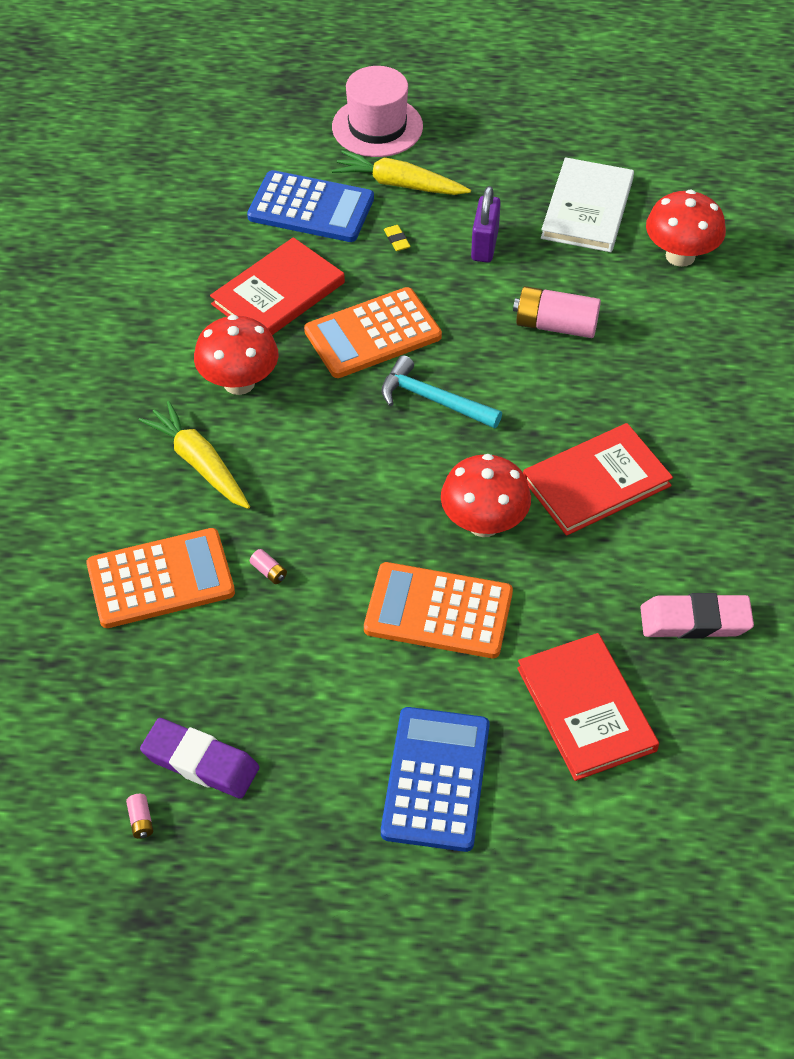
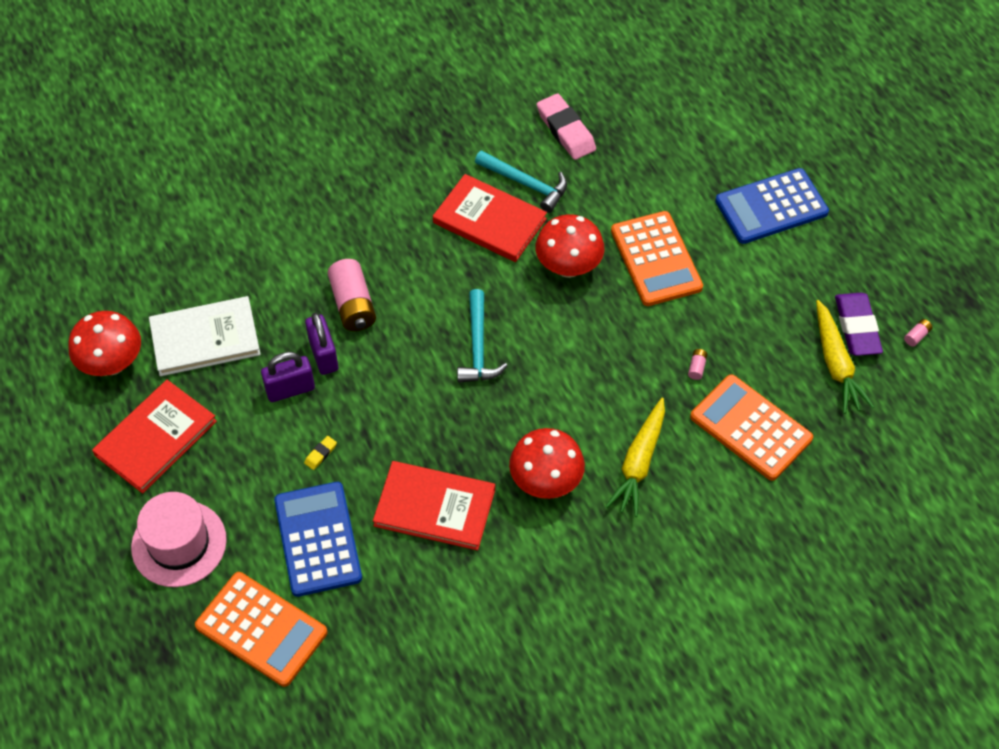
camera: 120 degrees left, 5 degrees up
orange calculator [304,287,442,378] -> orange calculator moved to [195,572,328,687]
yellow carrot [332,150,471,195] -> yellow carrot moved to [816,300,874,414]
red book [517,633,659,781] -> red book moved to [92,380,217,494]
red mushroom [646,190,726,267] -> red mushroom moved to [69,311,141,376]
none -> purple padlock [305,312,338,375]
none -> turquoise hammer [475,150,567,213]

